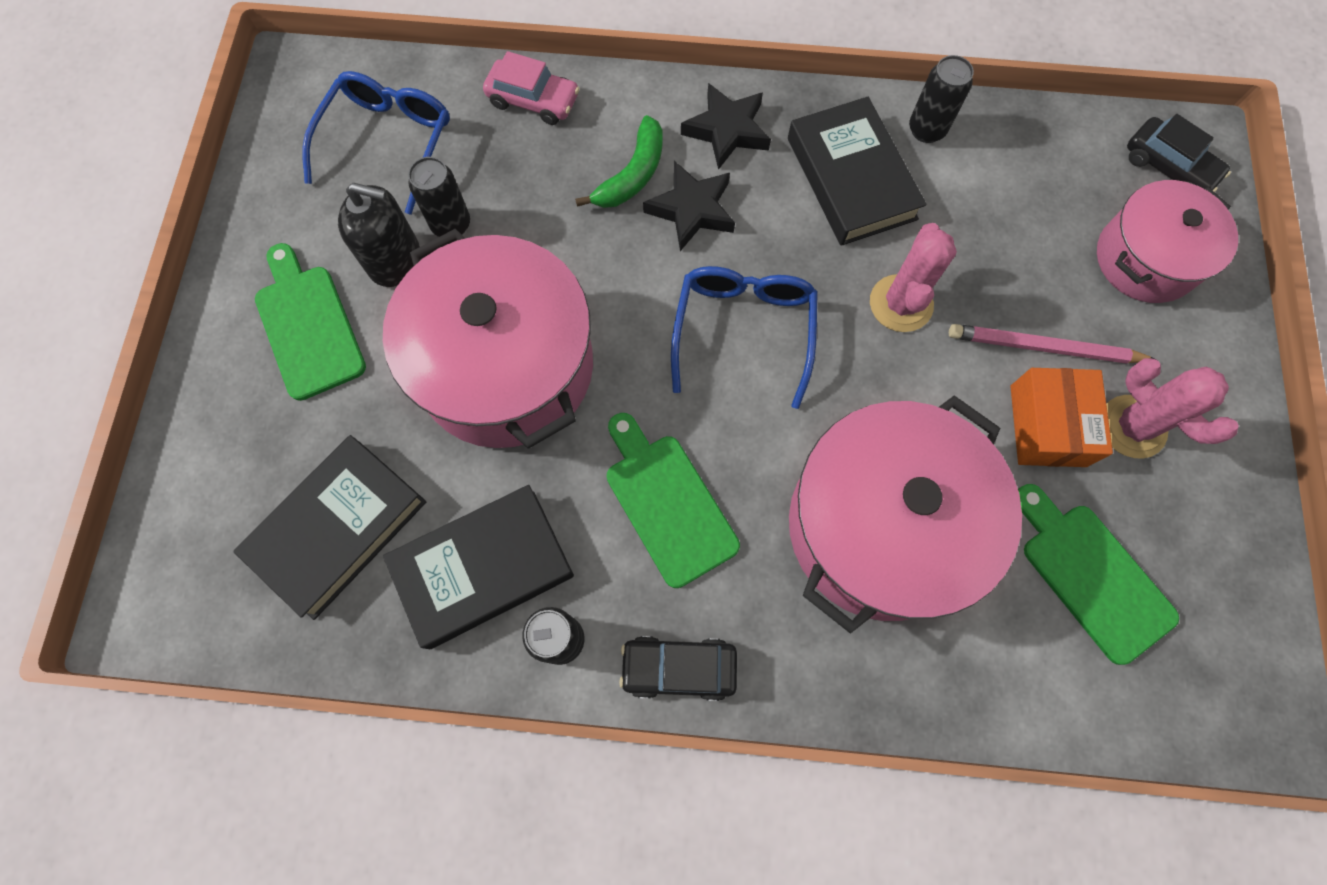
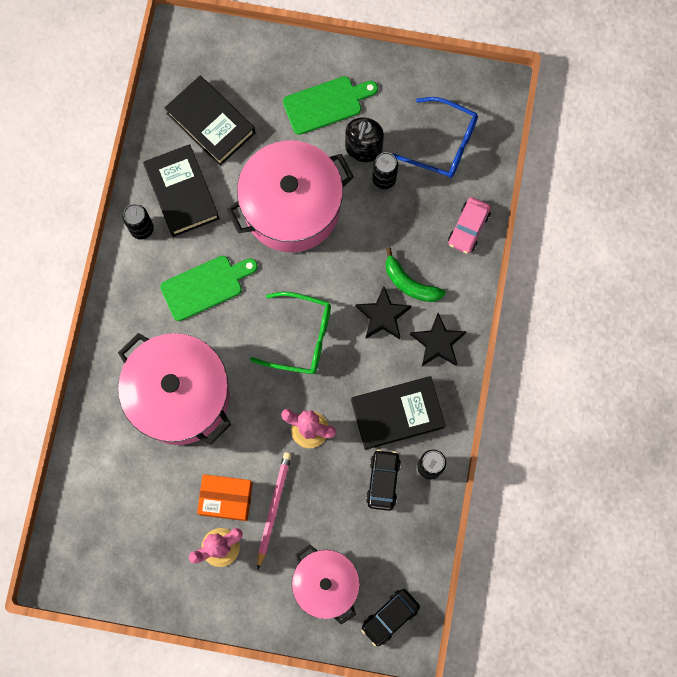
camera: 95 degrees right, 5 degrees up
black car [619,636,737,701] -> black car moved to [366,449,401,511]
blue glasses [671,266,818,409] -> green glasses [250,292,331,374]
green cutting board [1018,484,1179,665] -> none

